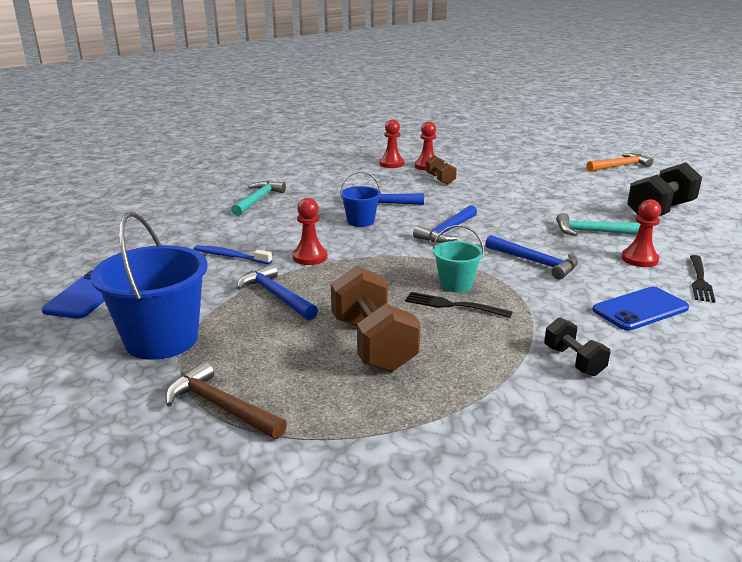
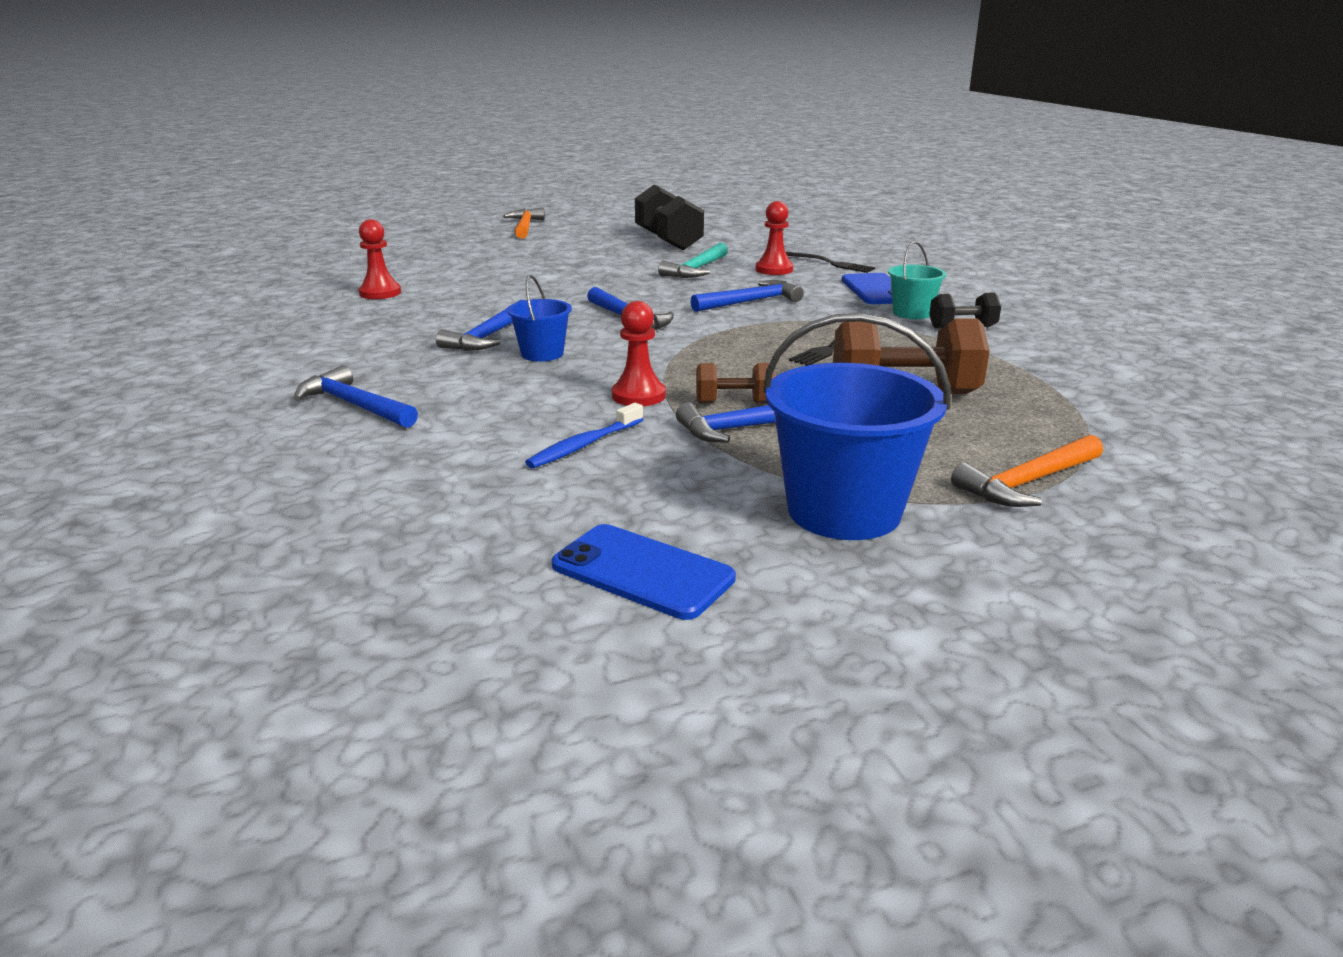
camera: 70 degrees left, 0 degrees up
brown hammer [165,362,287,439] -> orange hammer [951,435,1103,507]
turquoise hammer [231,181,286,216] -> blue hammer [294,365,418,428]
red pawn [380,119,404,168] -> none
brown dumbbell [425,155,457,185] -> brown dumbbell moved to [696,363,775,404]
turquoise bucket [432,225,484,292] -> turquoise bucket moved to [888,241,947,319]

